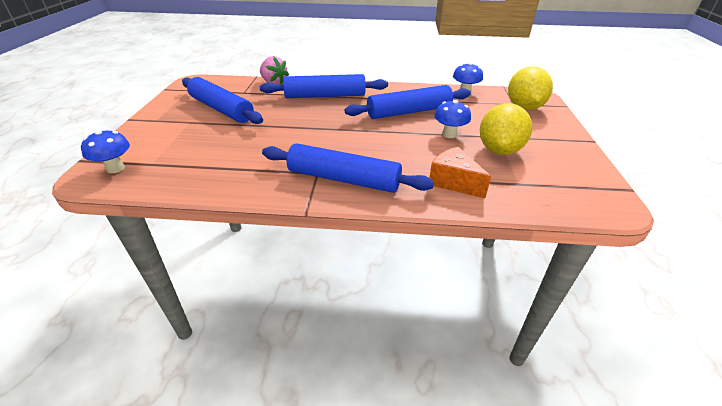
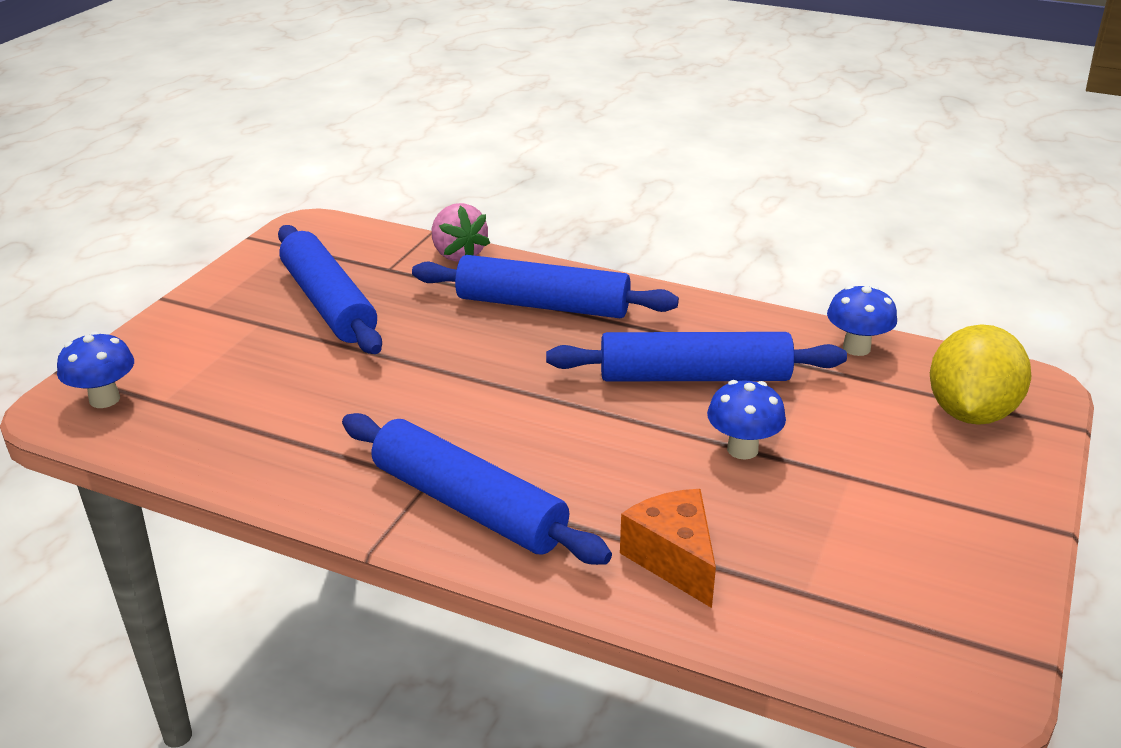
camera: 20 degrees right, 5 degrees down
yellow lemon [480,103,532,155] -> none

